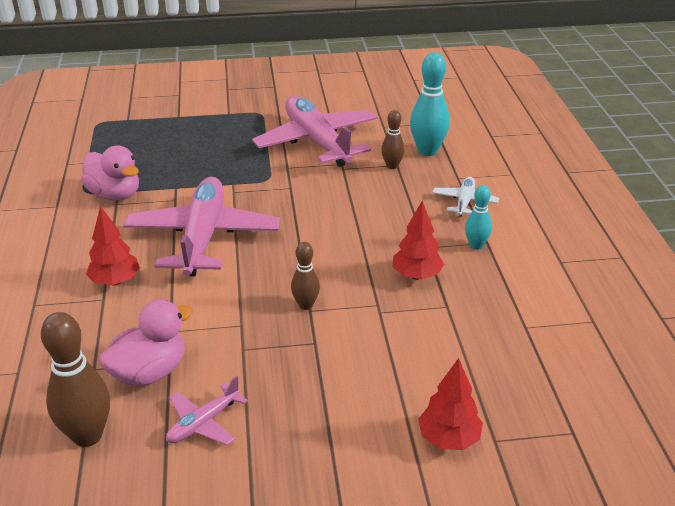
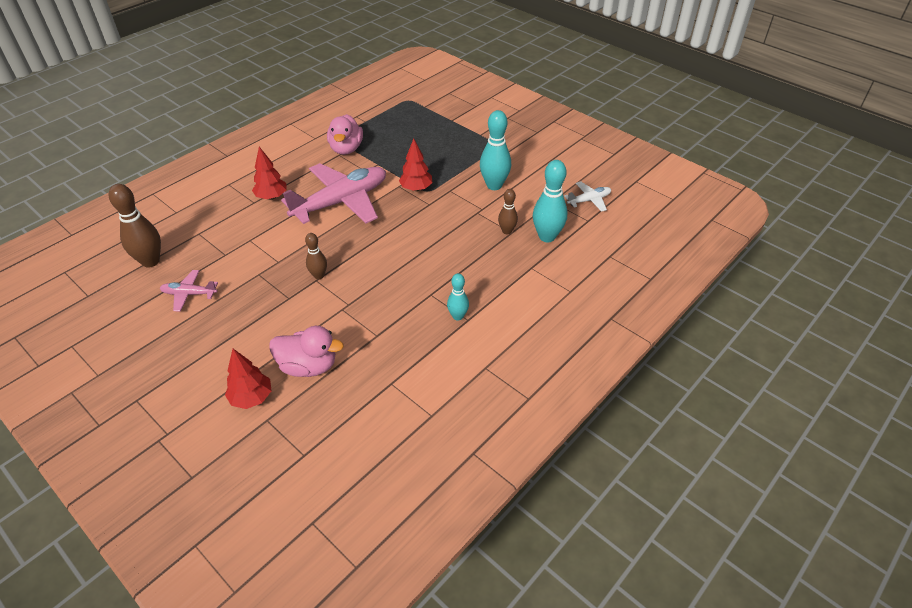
camera: 50 degrees right, 10 degrees up
pink duck [99,300,193,386] -> pink duck moved to [269,326,344,377]
pink plane [252,96,377,167] -> turquoise bowling pin [480,110,511,190]
red tree [392,201,444,280] -> red tree moved to [399,138,432,191]
white plane [432,177,499,217] -> white plane moved to [564,181,611,212]

